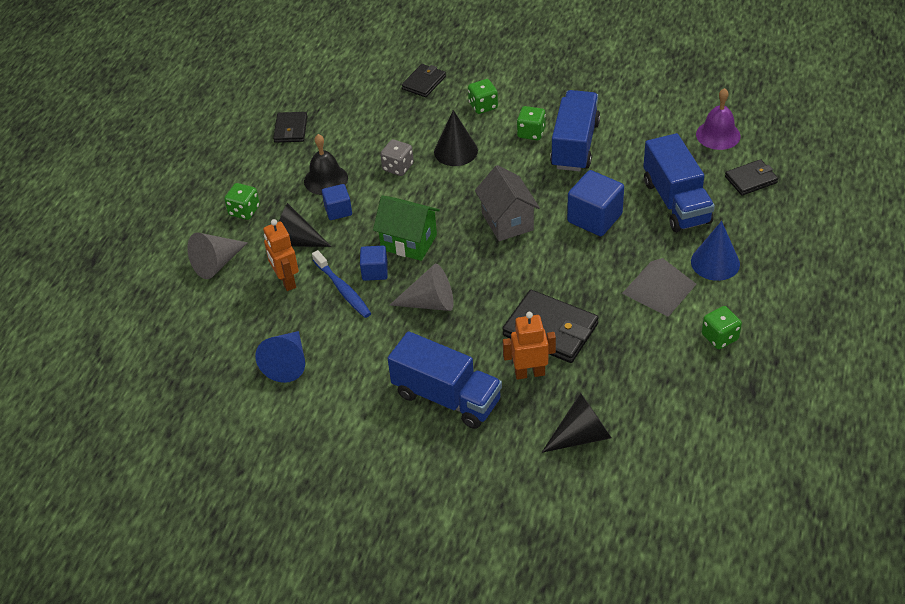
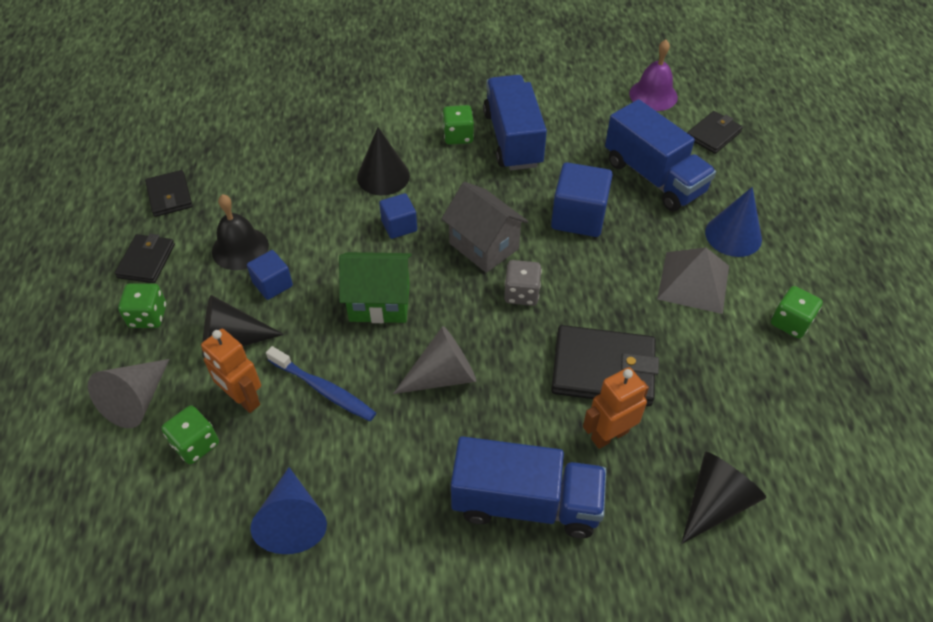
camera: 25 degrees left, 5 degrees up
blue cube [360,246,388,281] -> blue cube moved to [379,193,417,239]
grey dice [380,139,414,176] -> grey dice moved to [504,260,542,306]
black wallet [402,64,446,97] -> black wallet moved to [115,234,175,283]
green dice [468,79,498,114] -> green dice moved to [161,405,219,464]

